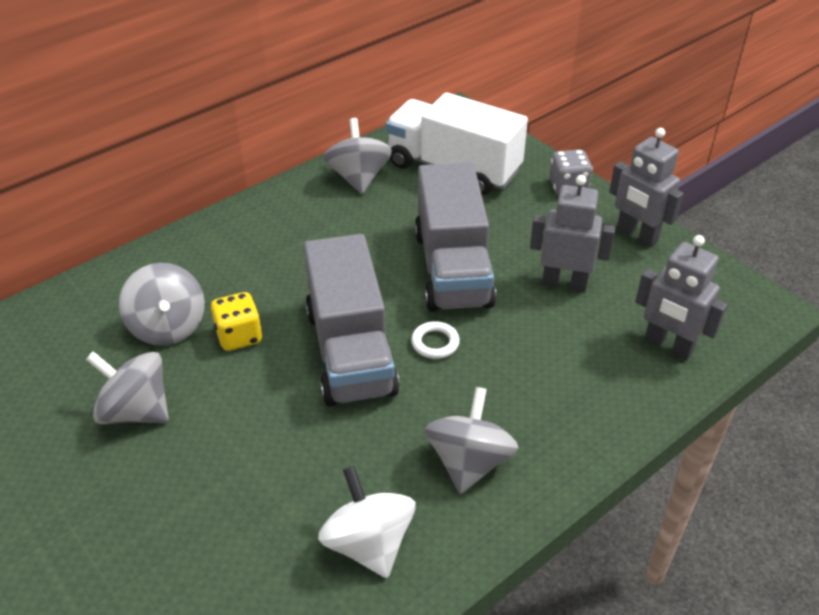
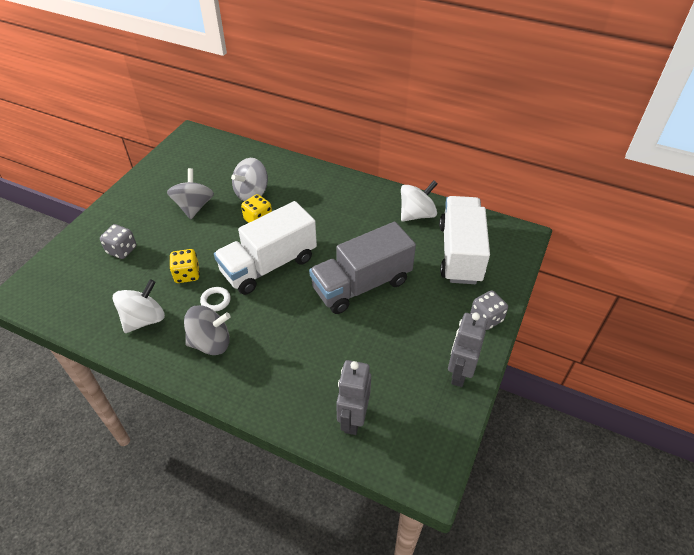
camera: 65 degrees right, 5 degrees up
grey truck [304,234,400,406] -> white truck [214,201,317,295]
grey spinning top [323,118,392,194] -> white spinning top [401,180,438,221]
white ring [411,321,460,359] -> white ring moved to [200,287,231,312]
grey robot [530,175,615,292] -> none
none -> grey dice [100,224,136,259]
none -> yellow dice [169,249,200,283]

